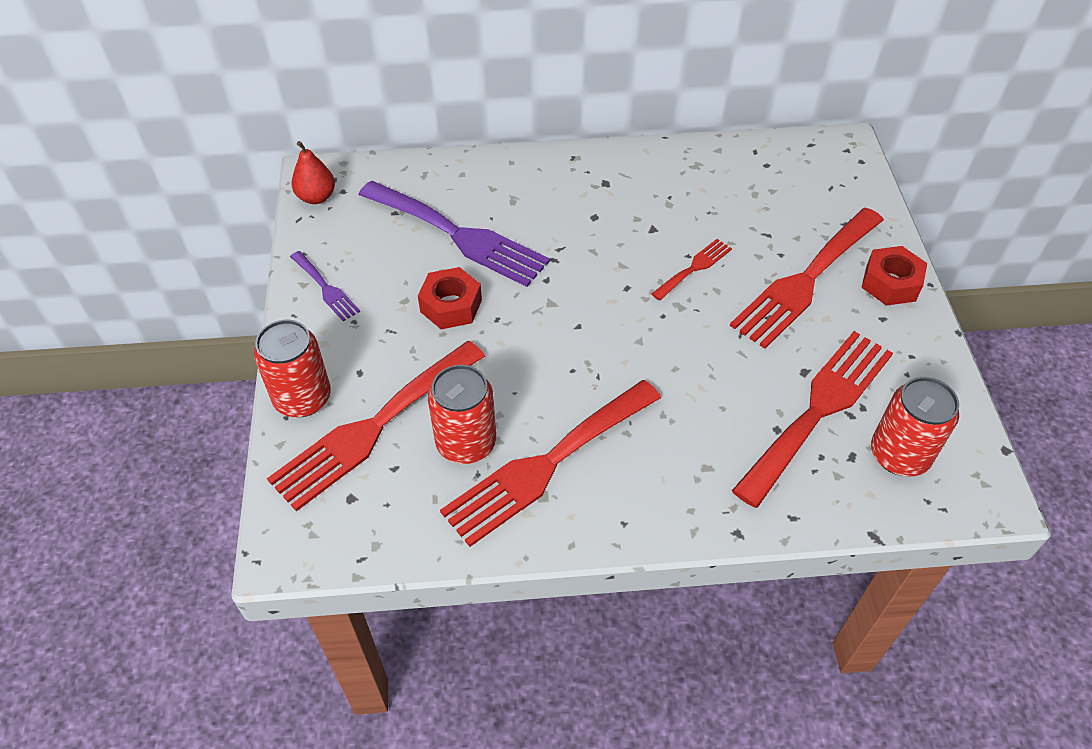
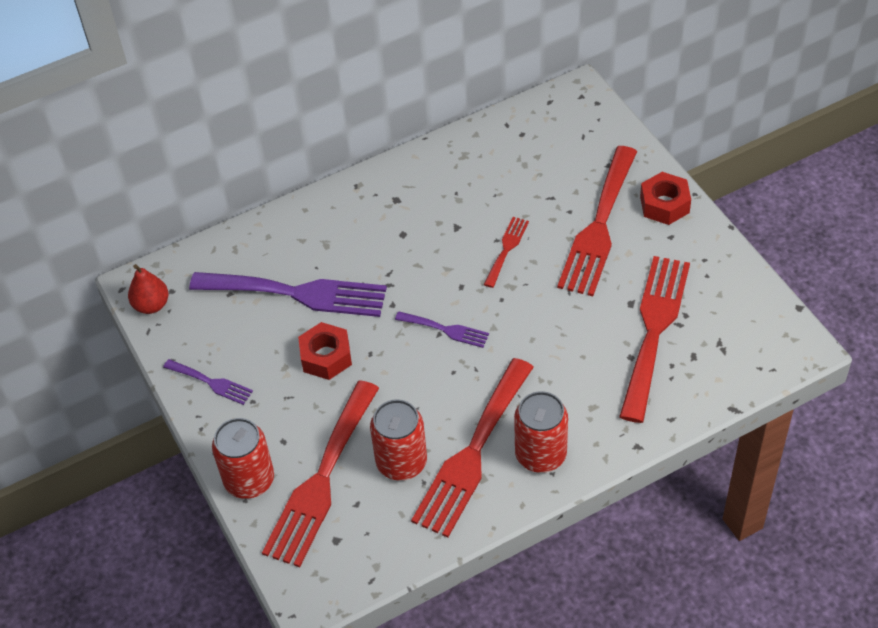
camera: 20 degrees left, 0 degrees up
red can [871,377,959,476] -> red can moved to [514,391,568,473]
none -> purple fork [395,311,489,348]

